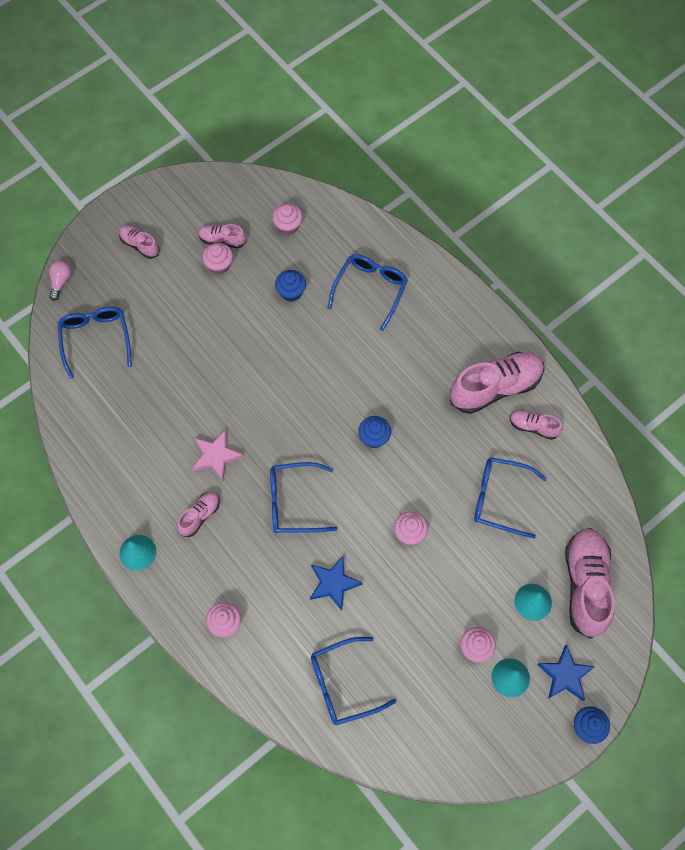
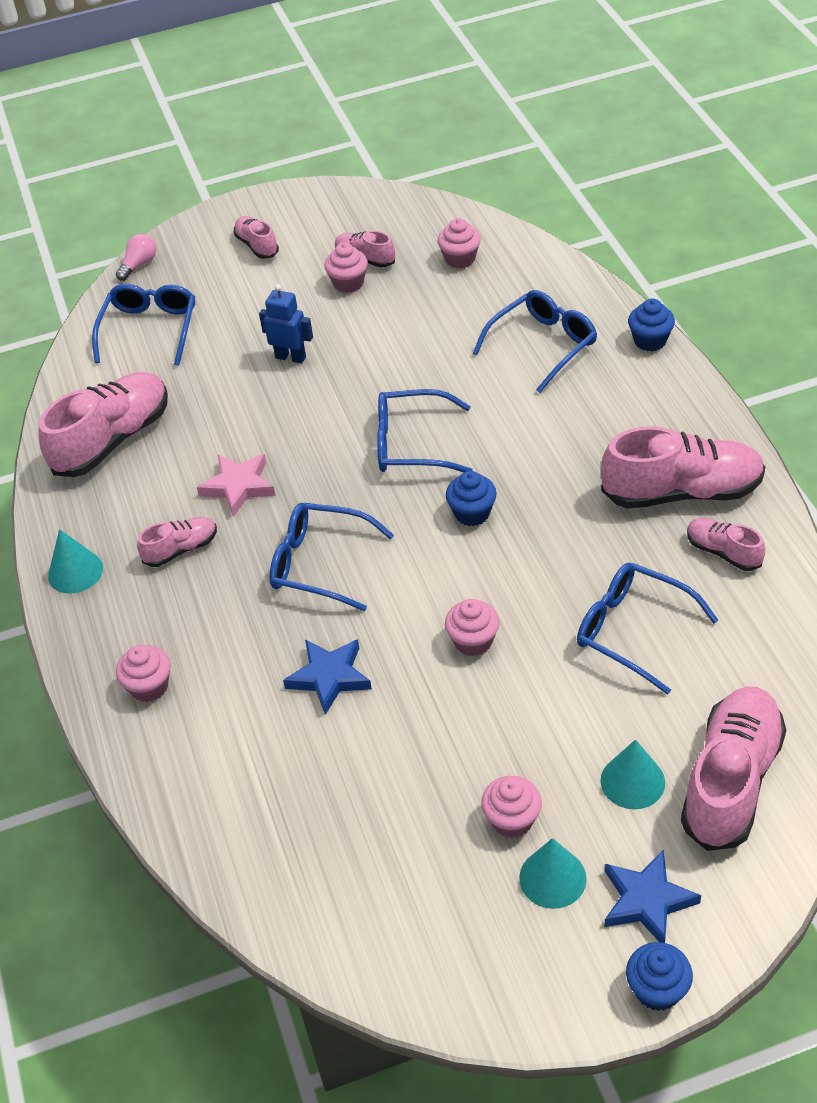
camera: 25 degrees right, 20 degrees down
blue cupcake [275,270,306,302] -> blue cupcake moved to [628,299,675,351]
blue glasses [311,637,396,725] -> blue glasses moved to [377,389,473,472]
none -> pink shoe [38,372,168,477]
none -> blue robot [259,284,313,364]

